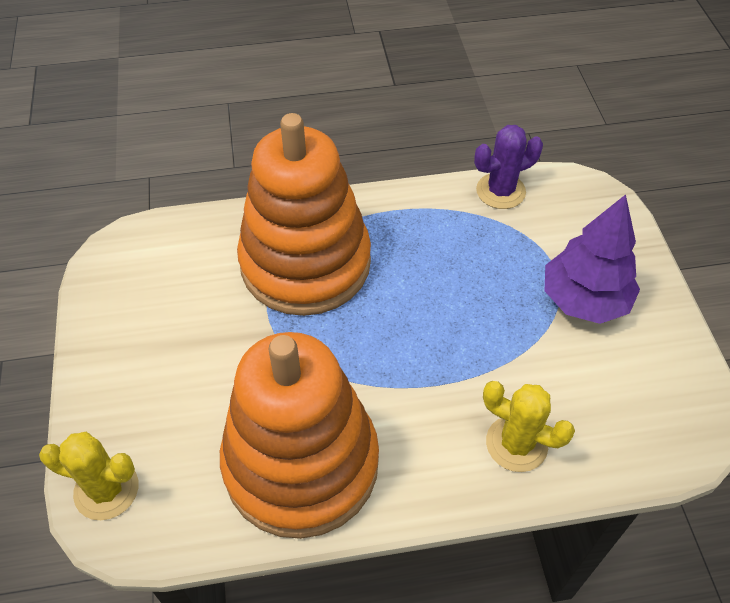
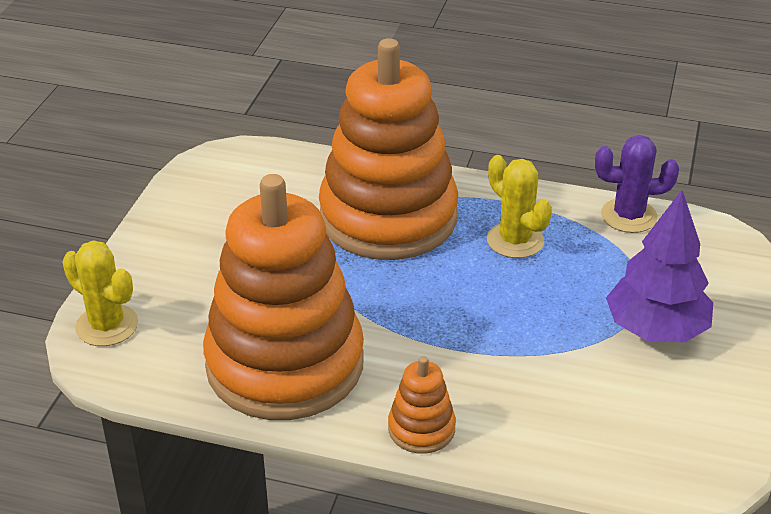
camera: 25 degrees right, 15 degrees down
yellow cactus [483,381,575,472] -> yellow cactus moved to [487,155,552,258]
none -> orange stacking toy [388,356,456,454]

